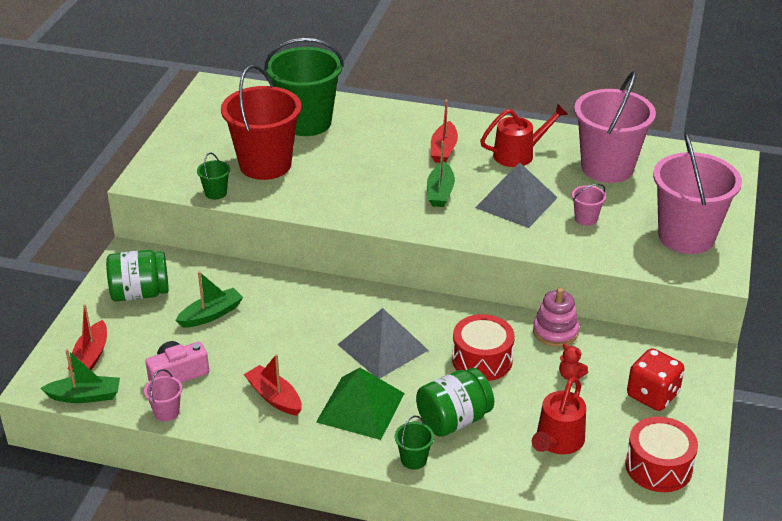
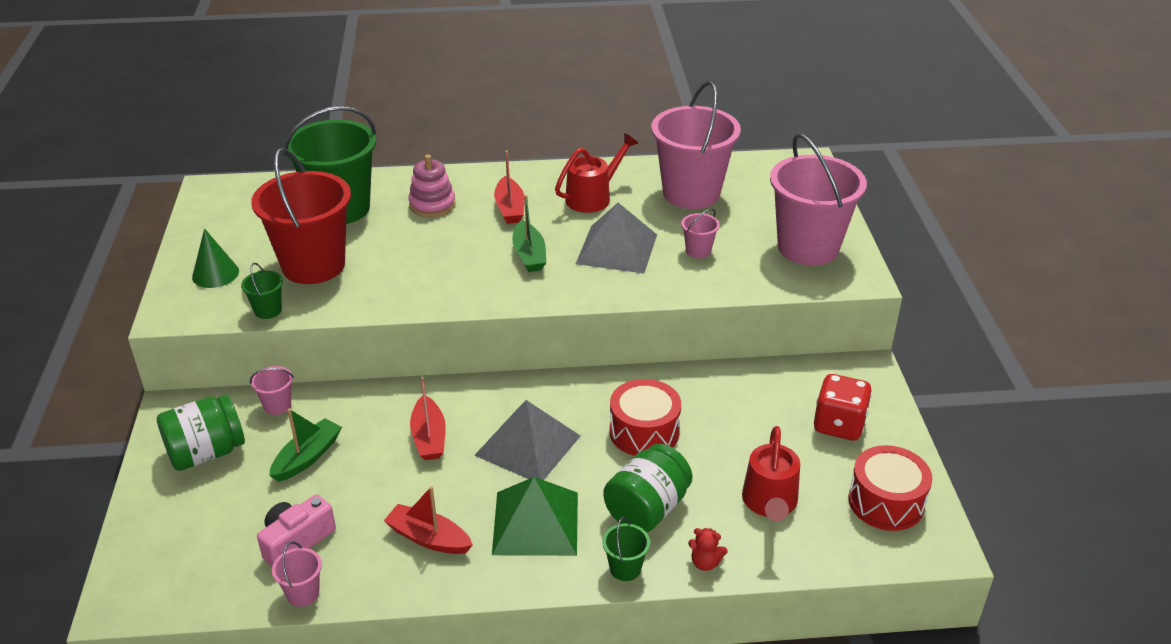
camera: 20 degrees left, 0 degrees up
green boat [40,349,120,403] -> none
red boat [68,304,107,373] -> red boat moved to [410,377,446,460]
pink stacking toy [533,288,579,347] -> pink stacking toy moved to [408,155,456,217]
red teddy bear [559,343,588,380] -> red teddy bear moved to [688,528,728,571]
none -> green cone [192,228,239,288]
none -> pink bucket [250,366,294,415]

